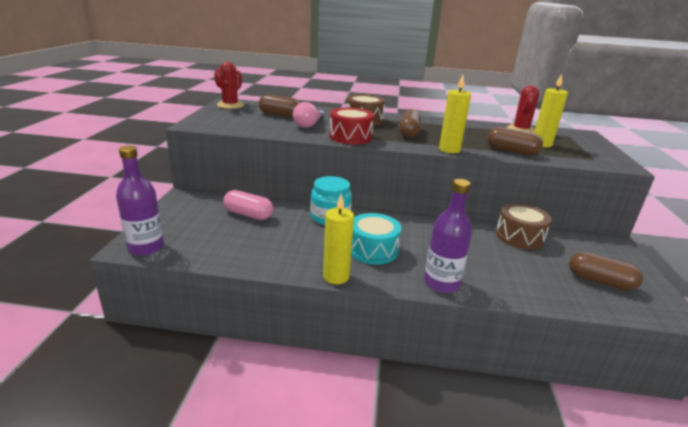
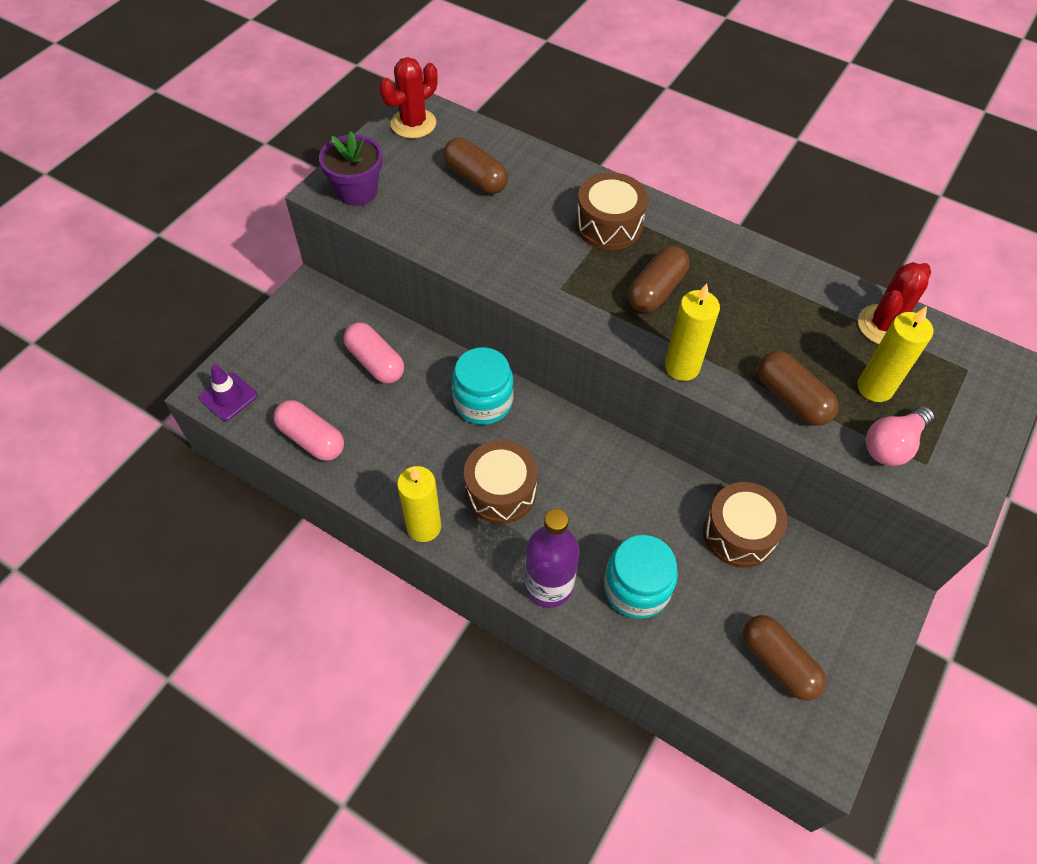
camera: 25 degrees right, 30 degrees up
purple bottle [116,146,164,256] -> purple traffic cone [199,364,258,421]
pink light bulb [293,102,325,128] -> pink light bulb moved to [866,406,934,466]
red drum [330,108,374,144] -> none
turquoise drum [351,213,401,265] -> brown drum [464,440,538,524]
none -> pink capsule [273,400,344,461]
none -> purple flower pot [319,131,383,206]
none -> turquoise jar [604,535,678,619]

